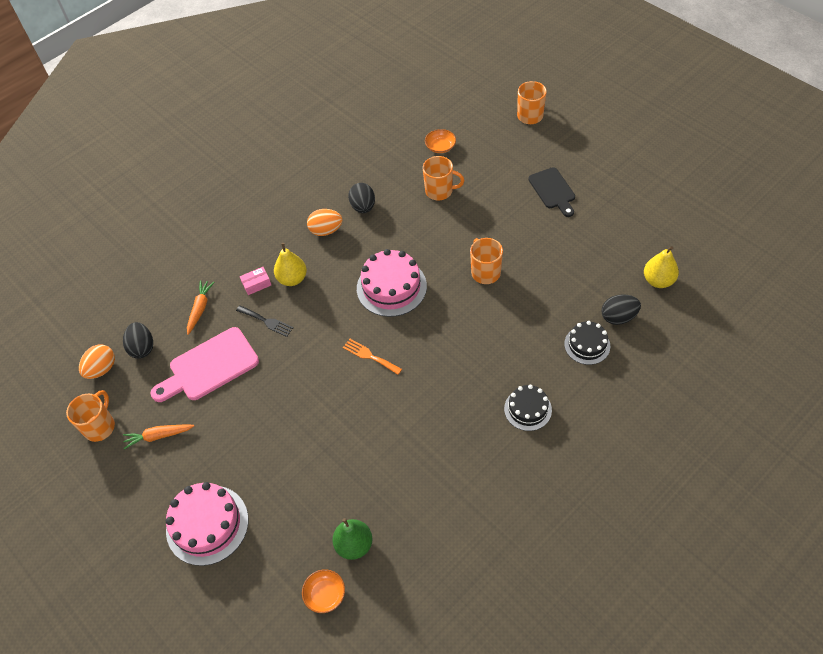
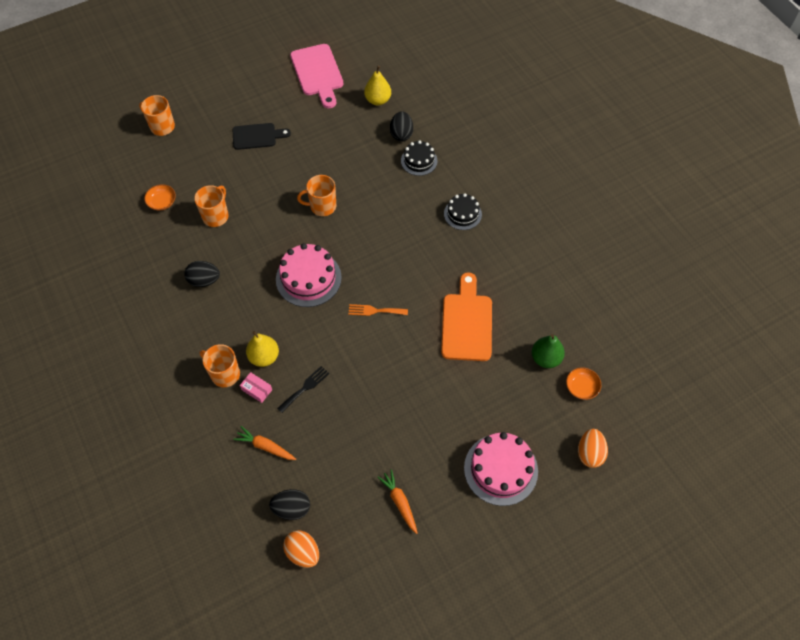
camera: 80 degrees left, 5 degrees up
orange mug [66,390,115,442] -> orange mug moved to [200,344,240,387]
orange carrot [123,424,194,449] -> orange carrot turned 150 degrees clockwise [378,469,418,534]
pink cutting board [150,327,259,402] -> pink cutting board moved to [290,44,343,108]
pink box [240,267,271,295] -> pink box turned 45 degrees counterclockwise [240,372,272,403]
orange egg [307,209,342,236] -> orange egg moved to [578,429,608,468]
orange fork [343,339,402,375] -> orange fork turned 45 degrees clockwise [348,304,408,316]
none -> orange cutting board [441,272,492,361]

